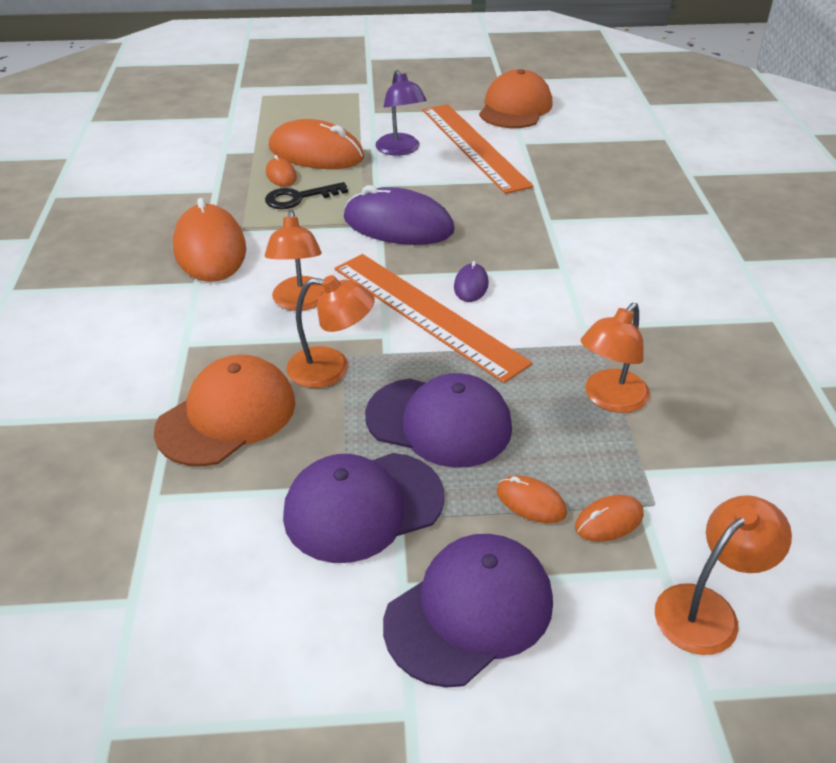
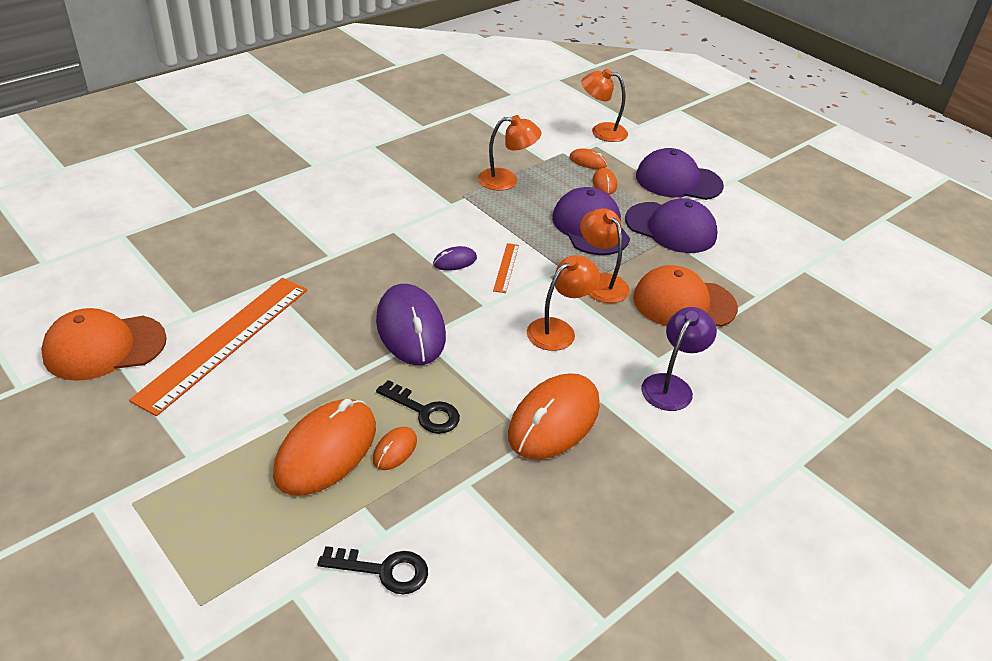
camera: 130 degrees left, 0 degrees up
orange mouse [269,119,364,169] -> orange mouse turned 45 degrees clockwise [273,399,376,496]
orange ruler [335,254,533,383] -> orange ruler [493,243,519,293], size x0.41
purple lamp [375,70,427,156] -> purple lamp moved to [641,307,717,411]
none -> black key [318,546,428,595]

